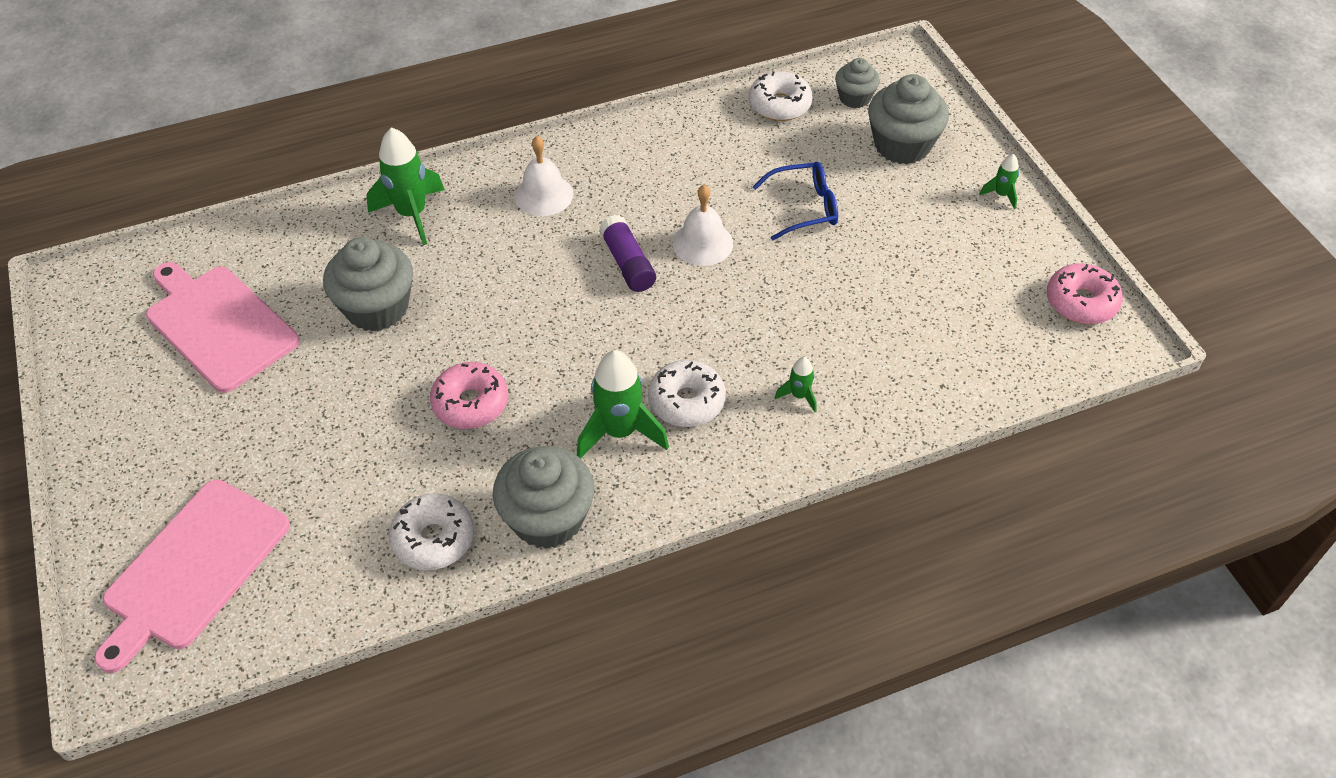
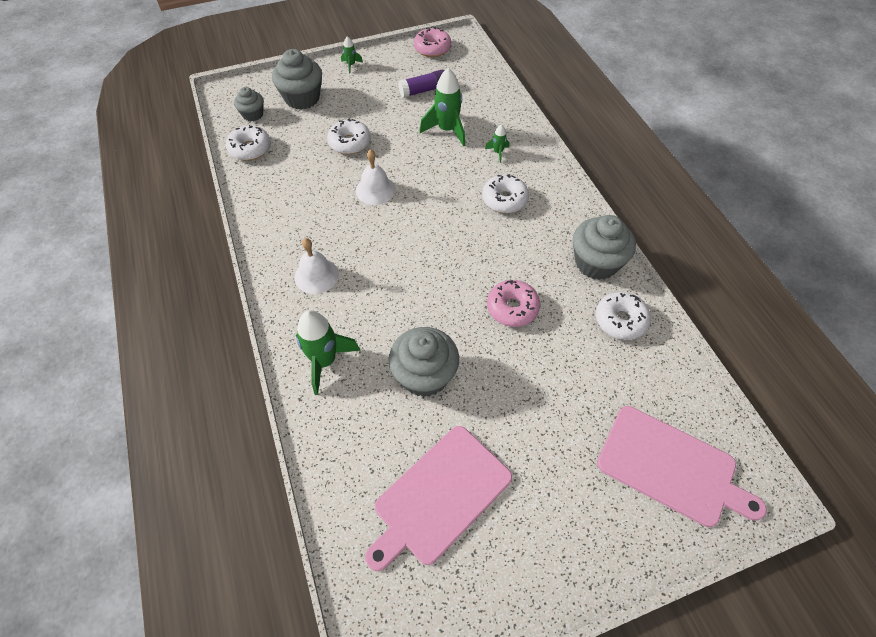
camera: 90 degrees left, 5 degrees up
green rocket [577,350,669,459] -> green rocket moved to [420,68,465,147]
purple glue stick [599,215,656,292] -> purple glue stick moved to [398,70,445,98]
blue glasses [753,162,838,241] -> white donut [327,118,371,154]

